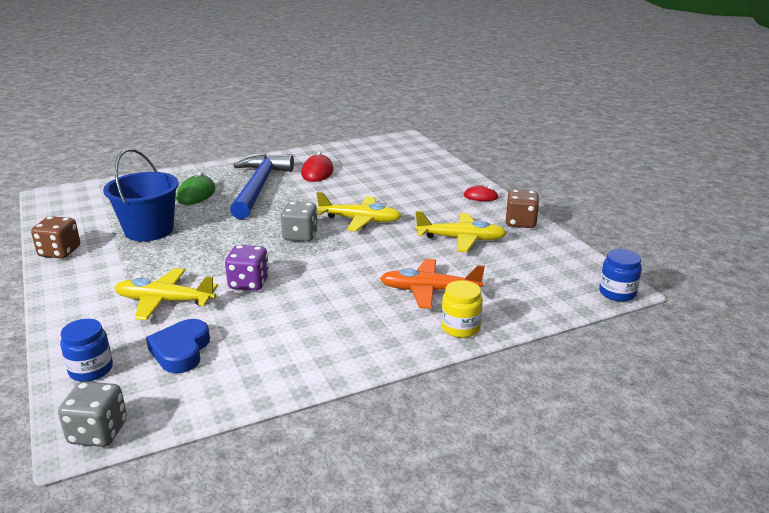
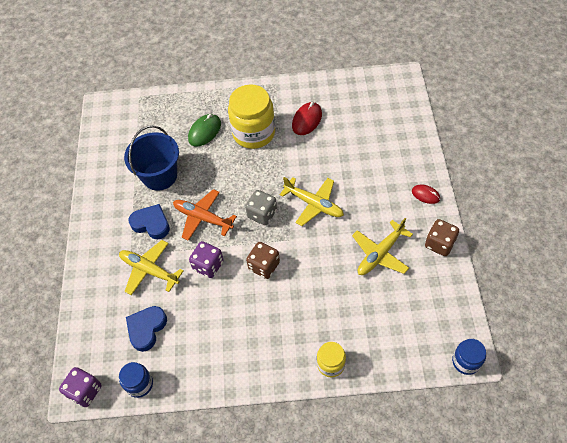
camera: 25 degrees right, 30 degrees up
brown dice [31,216,80,258] -> brown dice moved to [246,242,280,279]
grey dice [58,381,127,447] -> purple dice [59,367,101,407]
blue jar [60,319,113,382] -> blue jar moved to [119,362,153,398]
blue hammer [230,154,294,219] -> yellow jar [228,84,275,149]
orange plane [380,259,485,309] -> orange plane moved to [173,189,237,241]
yellow plane [415,211,507,252] -> yellow plane turned 105 degrees clockwise [352,218,413,275]
none -> blue heart [129,204,170,239]

